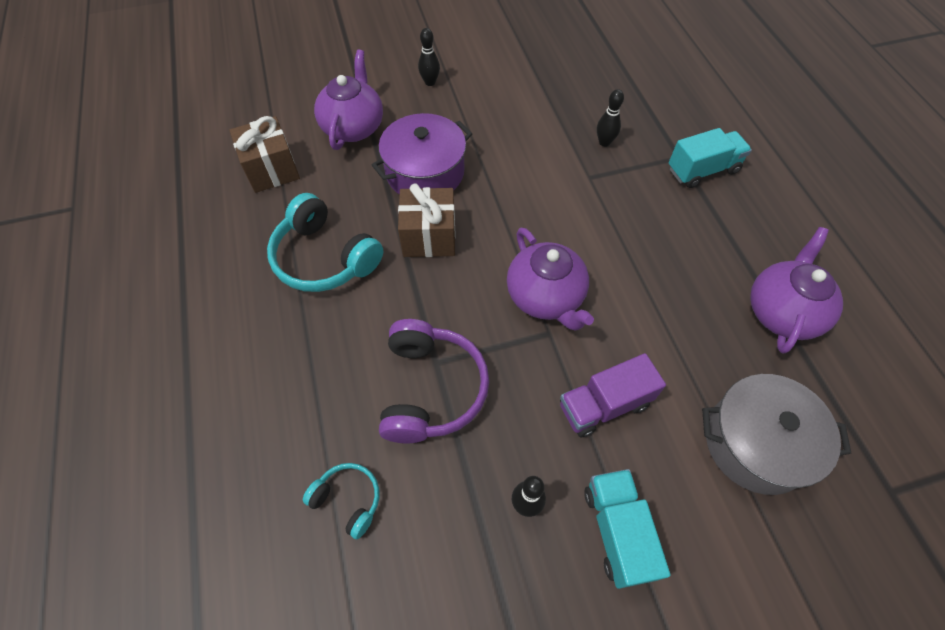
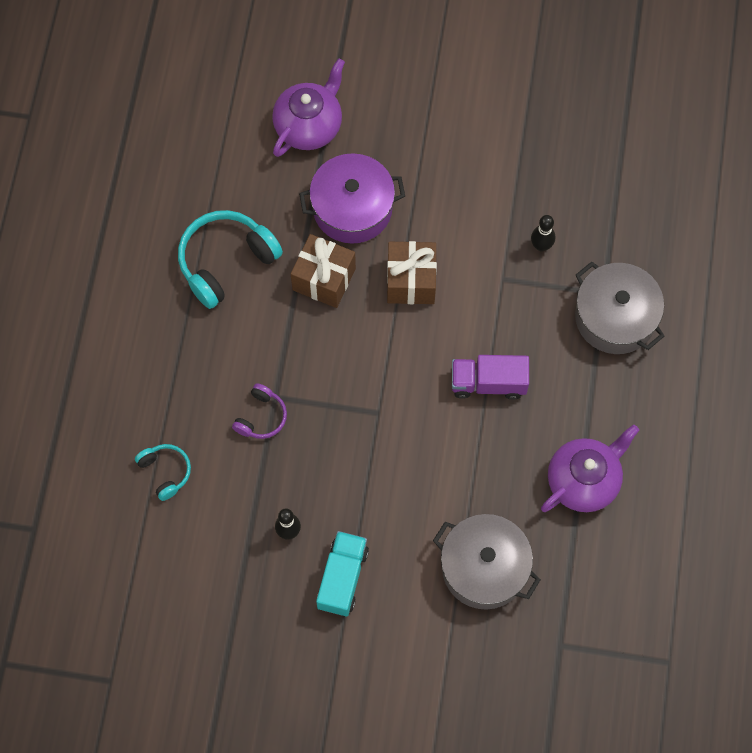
camera: 25 degrees right, 10 degrees up
brown gift [230,116,300,193] -> brown gift moved to [387,241,437,304]
turquoise headphones [267,193,383,292] -> turquoise headphones turned 75 degrees clockwise [178,210,283,309]
purple headphones [379,319,489,443] -> purple headphones [232,383,287,439], size x0.53
black bowling pin [418,28,440,86] -> none
purple teapot [507,228,594,331] -> none
purple truck [560,353,666,438] -> purple truck moved to [452,355,529,400]
turquoise truck [669,128,752,188] -> grey pot [575,262,665,354]

